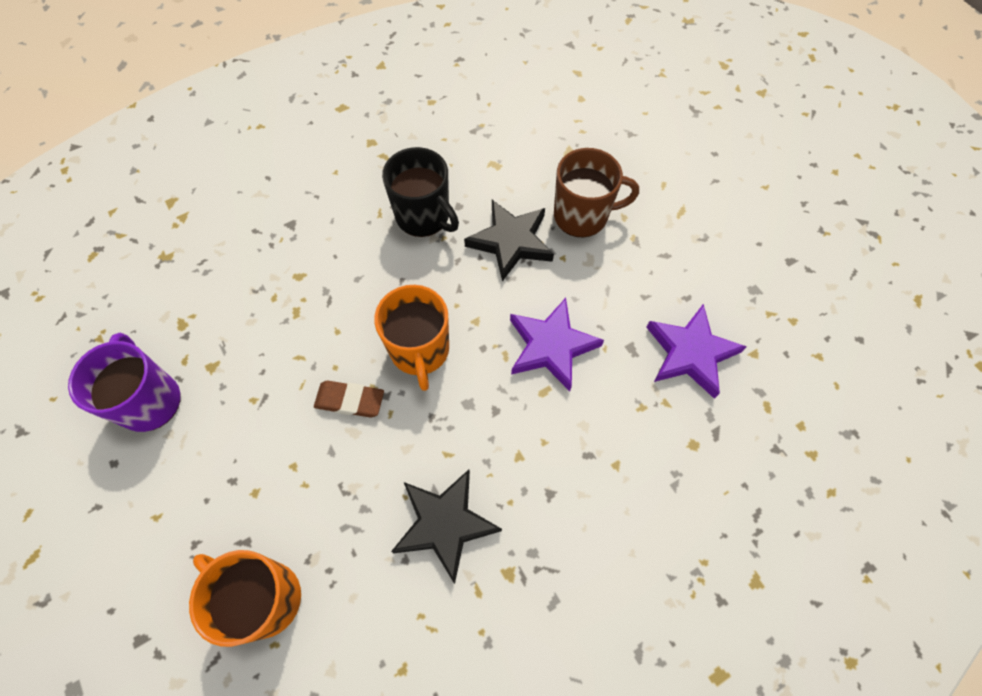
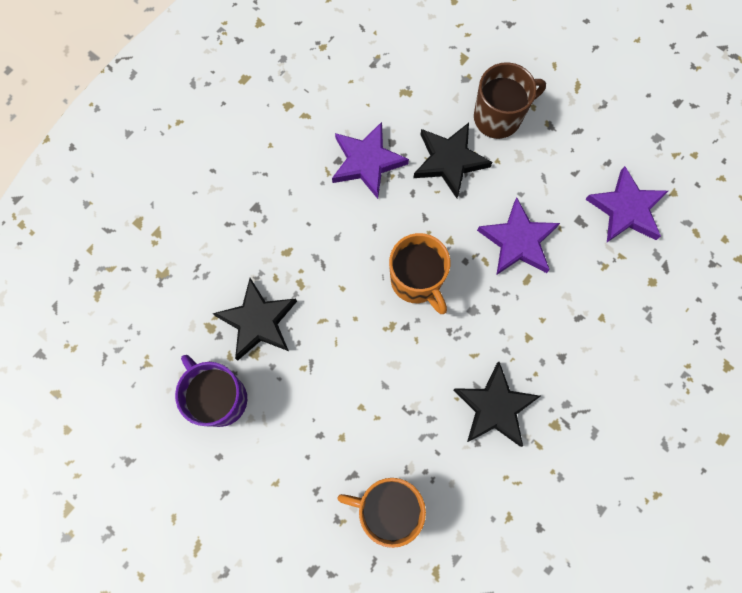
camera: 20 degrees left, 10 degrees up
brown eraser [314,380,384,418] -> none
black mug [382,147,459,237] -> purple star [332,122,409,199]
none -> black star [213,278,297,361]

